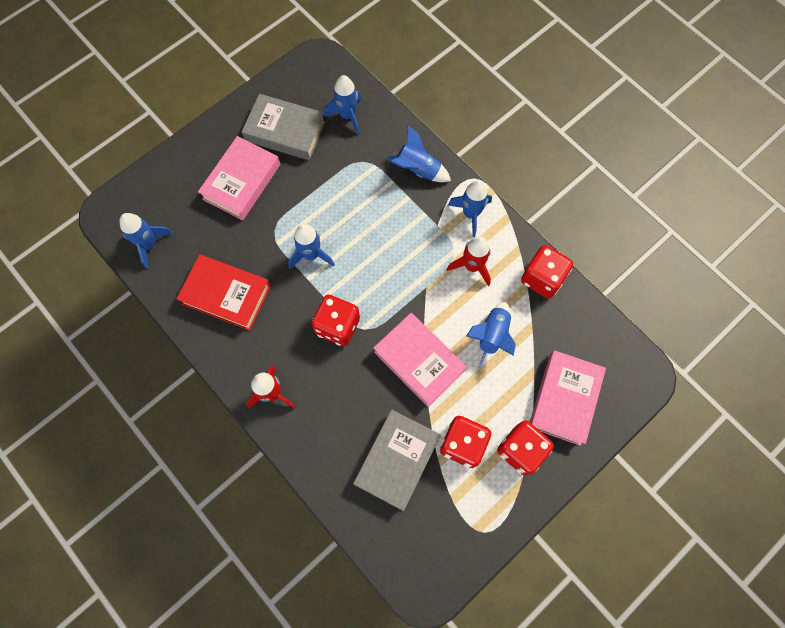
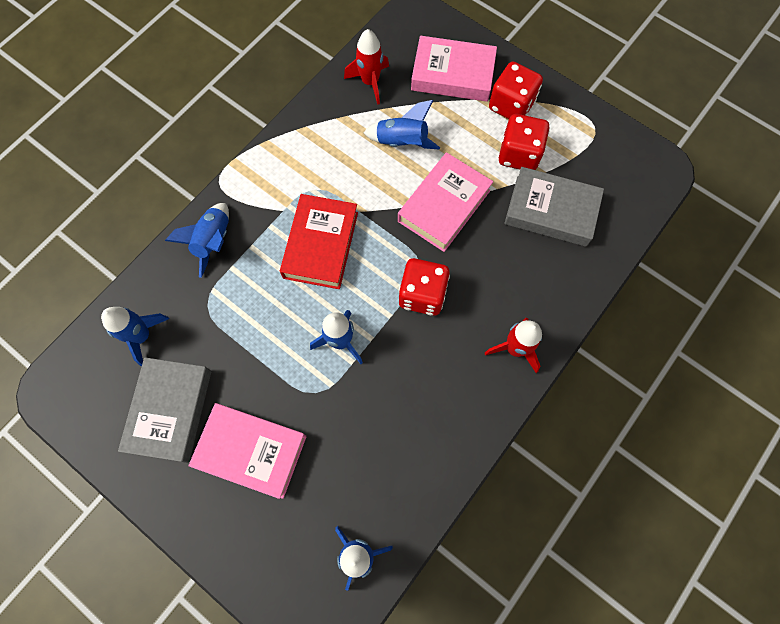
camera: 100 degrees left, 0 degrees up
red book [177,254,271,331] -> red book moved to [280,194,358,289]
blue rocket [447,180,492,237] -> none
red rocket [447,236,491,286] -> red rocket moved to [344,29,389,105]
red dice [521,245,573,299] -> none

